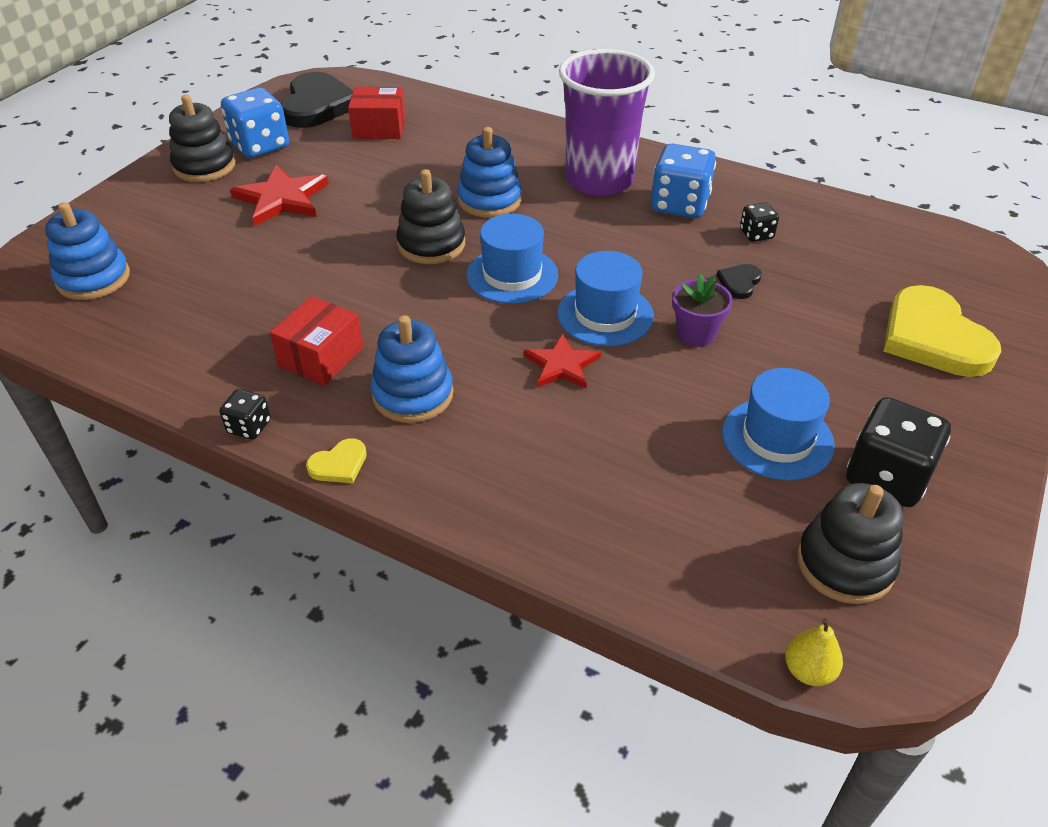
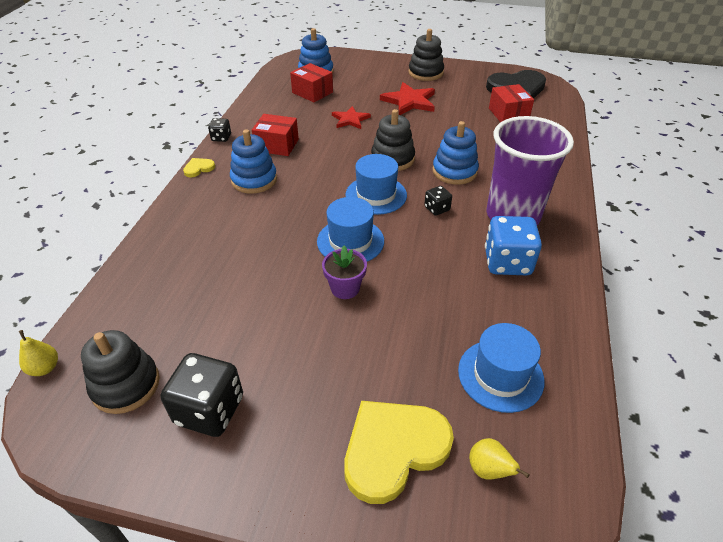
camera: 75 degrees right, 0 degrees up
blue dice [221,87,289,158] -> none
yellow heart [306,439,367,483] -> yellow heart turned 105 degrees clockwise [183,158,215,177]
red star [524,333,601,388] -> red star moved to [332,106,371,129]
black heart [717,264,762,299] -> none
blue hat [722,368,835,481] -> blue hat moved to [458,323,544,413]
black dice [740,202,779,242] -> black dice moved to [424,186,452,216]
none -> red box [290,63,333,102]
none -> yellow pear [469,438,530,480]

